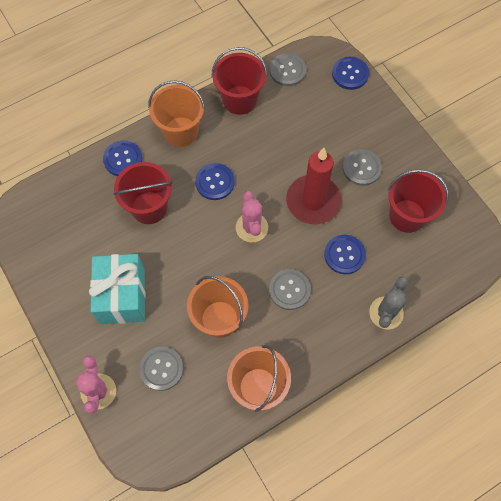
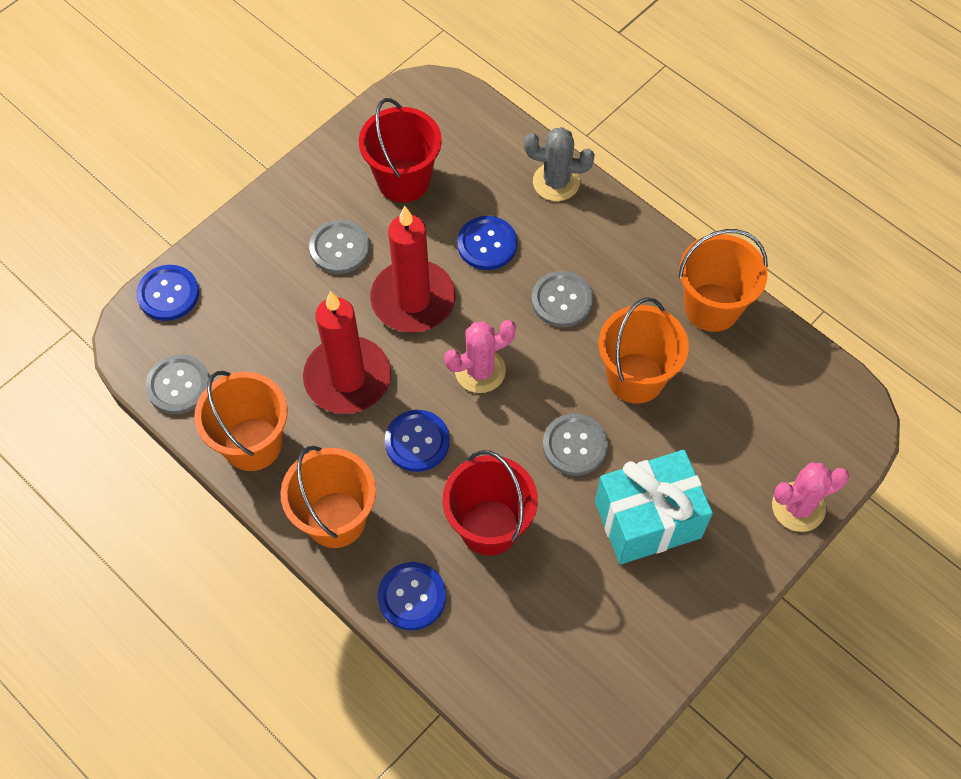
camera: 105 degrees left, 5 degrees down
grey button [139,347,183,391] -> grey button moved to [543,414,608,476]
red bucket [211,47,267,115] -> orange bucket [194,371,287,471]
none -> red candle [303,291,391,414]

